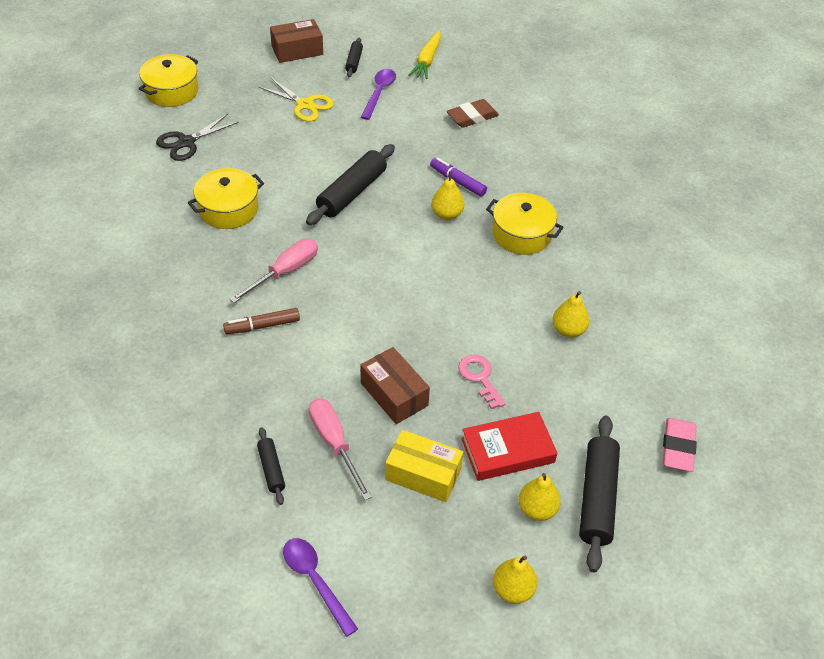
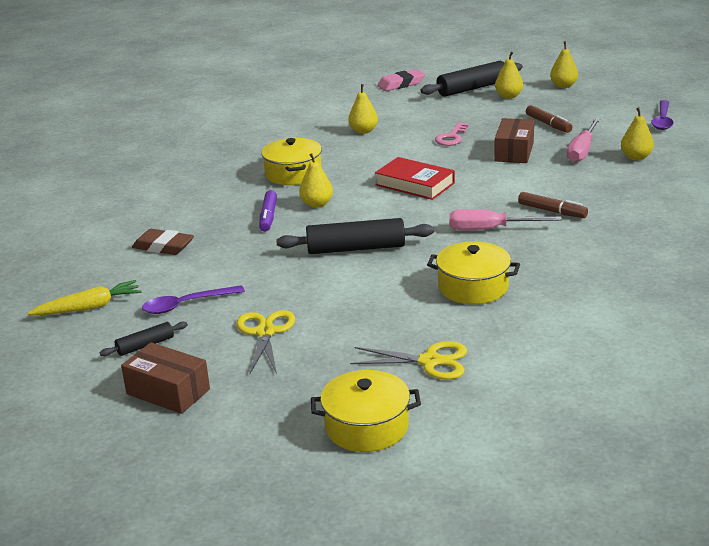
camera: 125 degrees left, 20 degrees down
black scissors [156,114,239,161] -> yellow scissors [350,341,467,380]
black rolling pin [257,427,285,505] -> yellow pear [621,107,654,160]
yellow box [385,430,463,502] -> brown marker [526,105,572,133]
red book [461,412,557,481] -> red book moved to [375,157,455,200]

